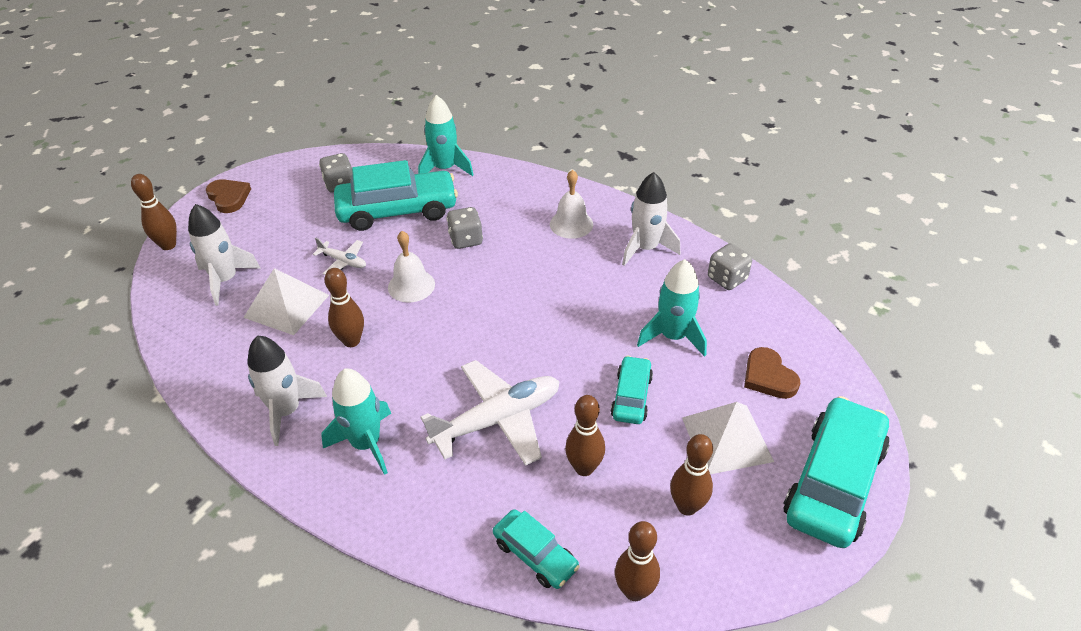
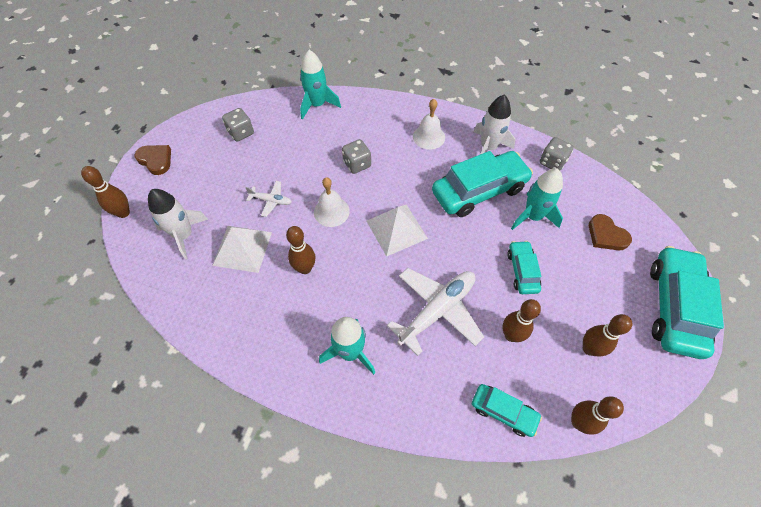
camera: 15 degrees left, 15 degrees up
white rocket [247,335,327,446] -> none
turquoise car [334,160,458,231] -> turquoise car moved to [432,151,533,217]
white pyramid [682,402,774,474] -> white pyramid moved to [367,204,428,257]

